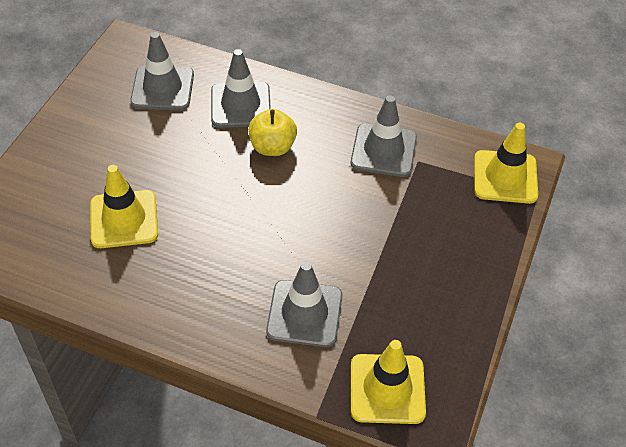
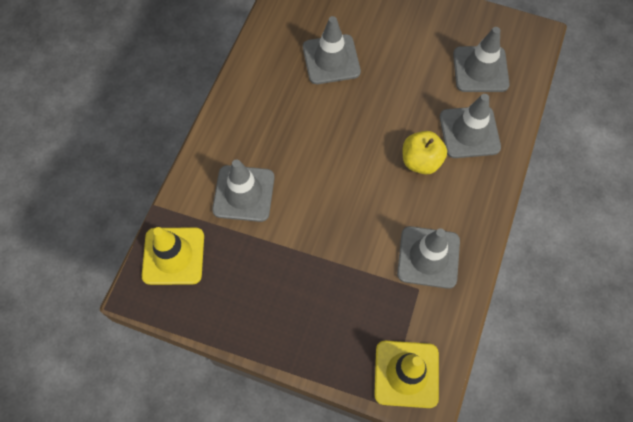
camera: 90 degrees right, 15 degrees up
yellow traffic cone [90,165,158,248] -> grey traffic cone [303,16,361,84]

